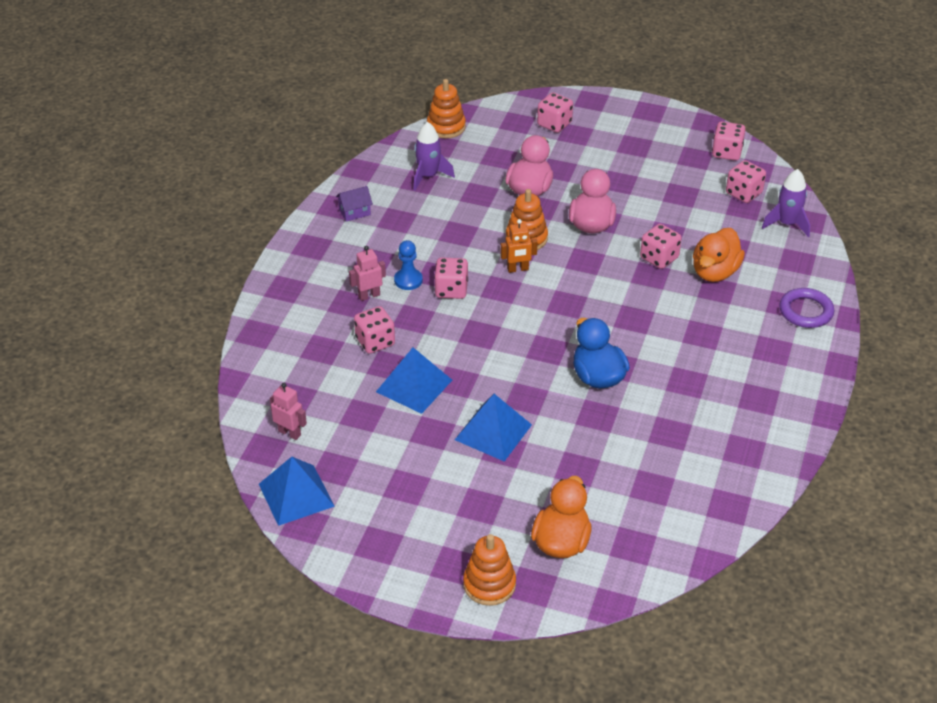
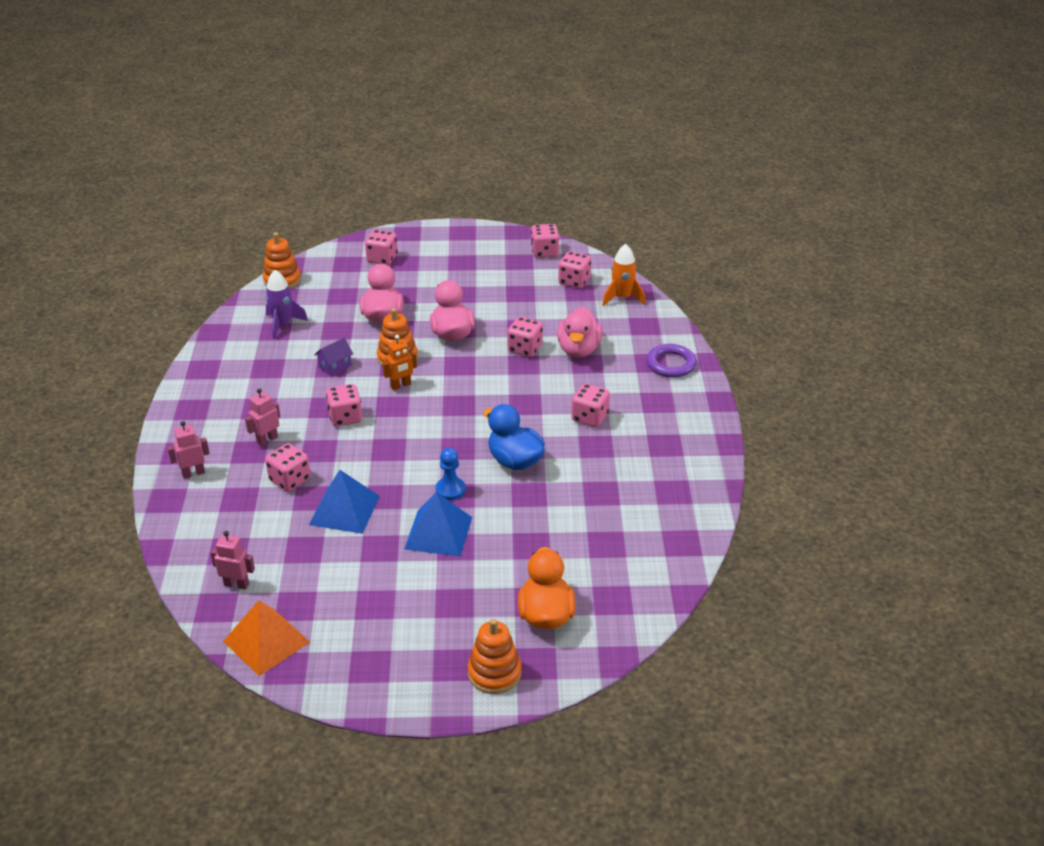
camera: 20 degrees left, 5 degrees down
blue pyramid [259,457,335,526] -> orange pyramid [223,600,310,676]
purple house [336,186,373,222] -> purple house moved to [314,338,353,376]
blue pawn [394,240,423,290] -> blue pawn moved to [435,448,466,500]
orange duck [693,228,745,282] -> pink duck [557,307,603,357]
purple rocket [762,169,810,237] -> orange rocket [602,244,646,306]
none -> pink robot [167,421,210,479]
none -> pink dice [572,383,610,427]

